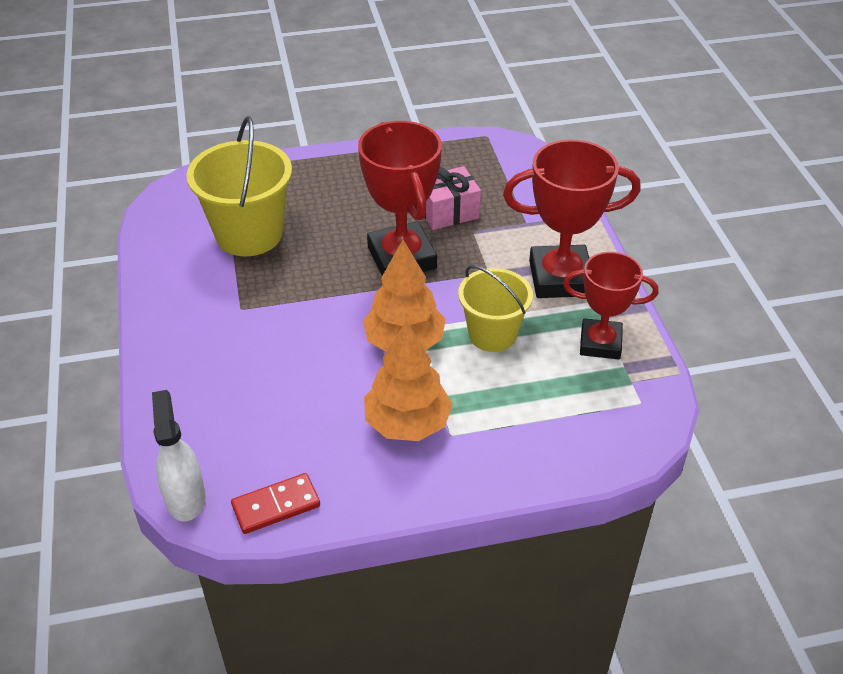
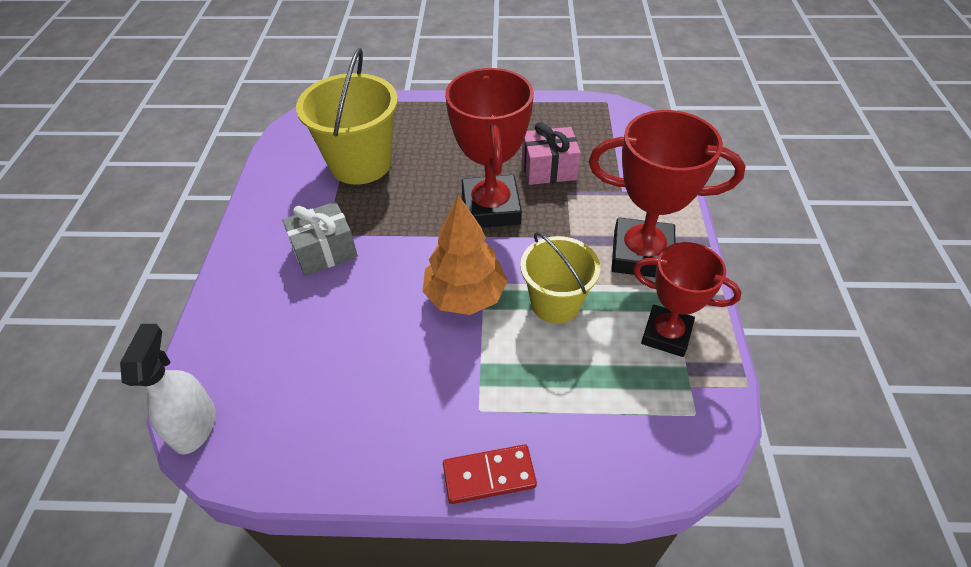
camera: 15 degrees right, 5 degrees up
red domino [231,473,320,534] -> red domino moved to [443,444,537,504]
orange tree [364,321,453,441] -> none
none -> grey gift [282,202,358,276]

